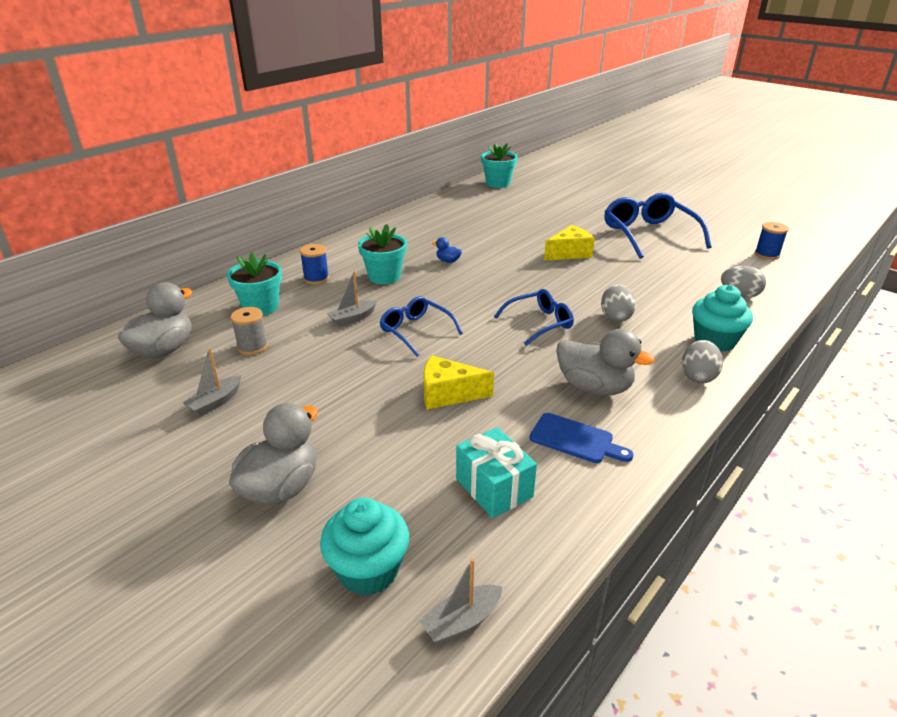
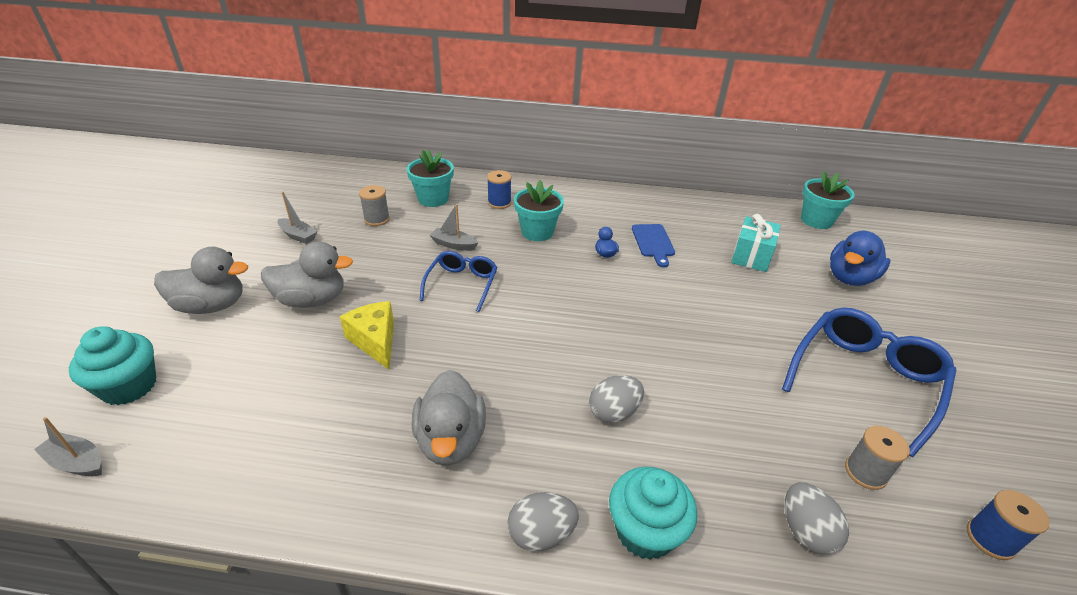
camera: 55 degrees right, 5 degrees up
grey duck [118,282,192,358] -> grey duck moved to [261,241,353,308]
grey boat [183,348,241,416] -> grey boat turned 150 degrees counterclockwise [278,192,317,244]
turquoise gift [456,427,537,518] -> turquoise gift moved to [731,214,781,272]
blue glasses [494,289,574,345] -> none
blue cutting board [530,413,634,463] -> blue cutting board moved to [632,224,675,267]
yellow cheese [544,225,595,261] -> none
none -> blue duck [830,231,890,286]
none -> grey spool [845,426,910,490]

